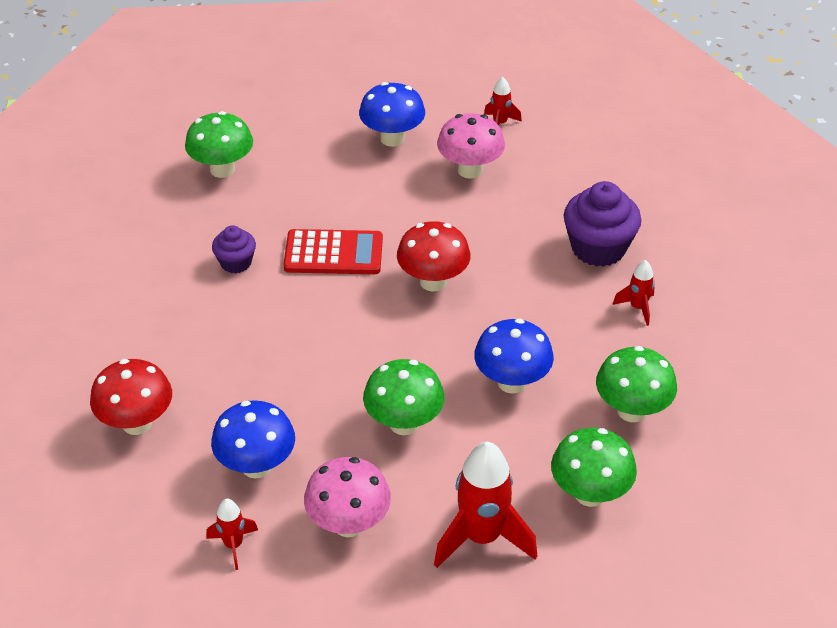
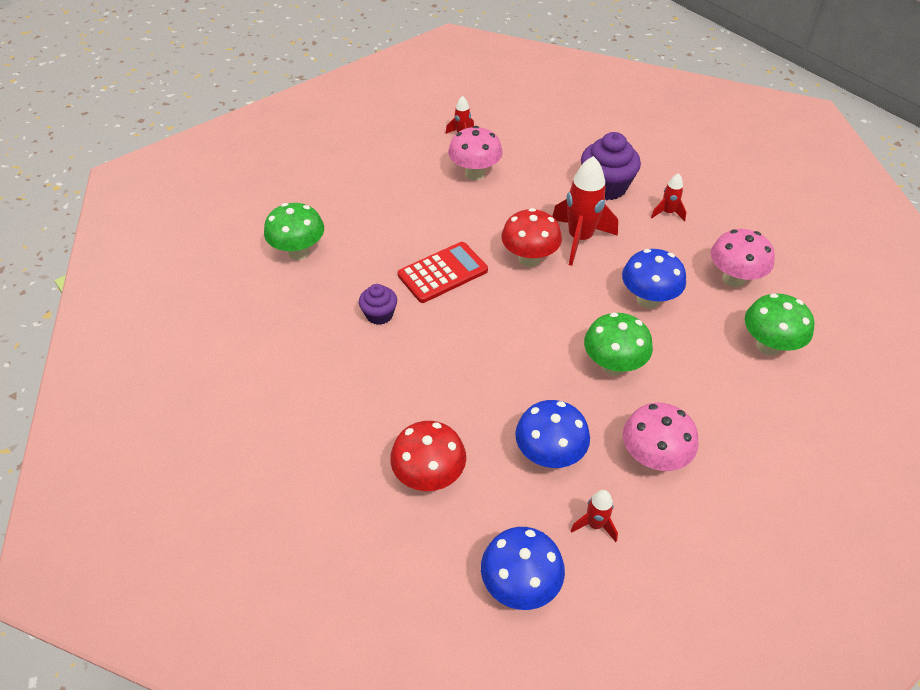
camera: 35 degrees left, 5 degrees up
blue mushroom [359,82,425,147] -> blue mushroom moved to [481,527,565,610]
red rocket [434,442,537,568] -> red rocket moved to [552,156,618,266]
green mushroom [596,346,677,422] -> pink mushroom [711,229,775,287]

